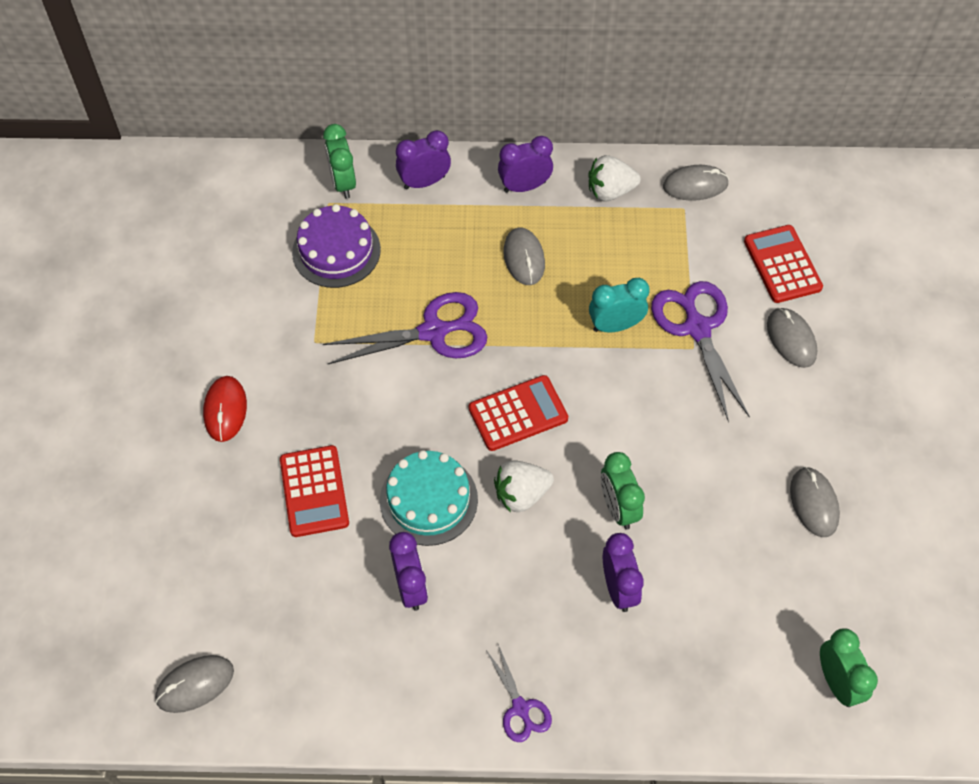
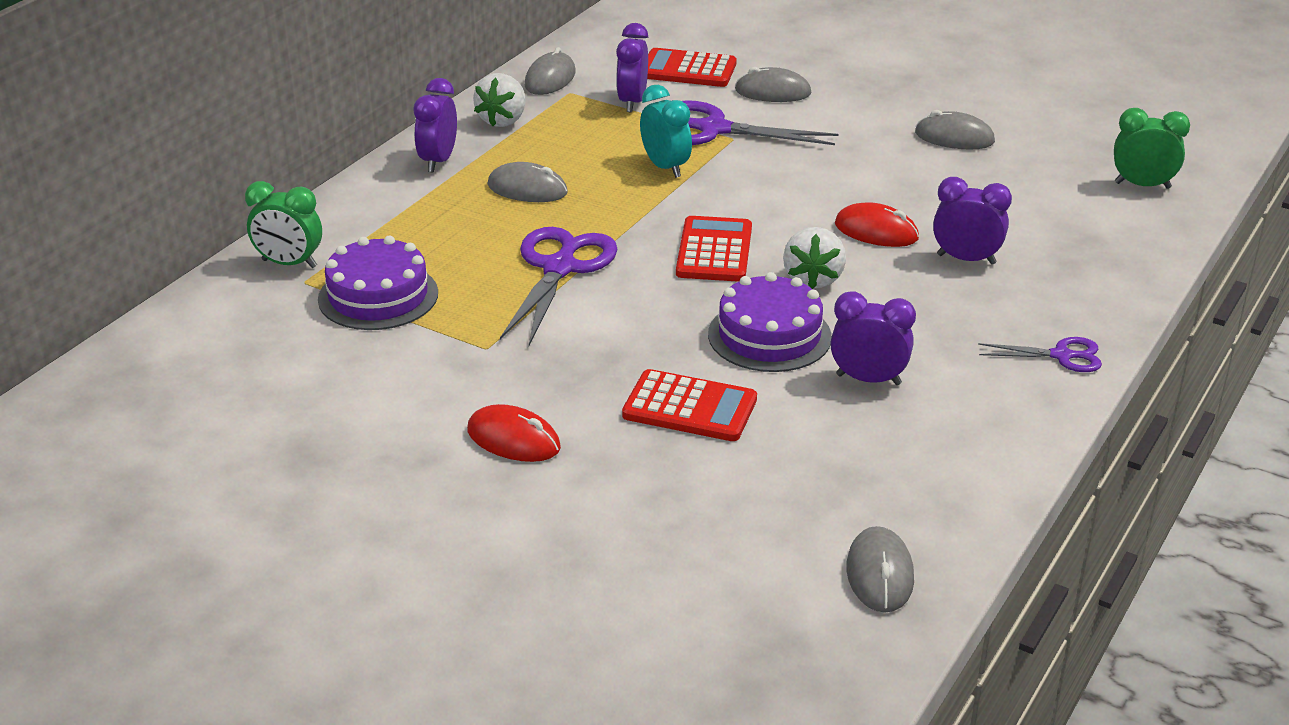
camera: 60 degrees left, 25 degrees down
turquoise cake [380,450,478,546] -> purple cake [708,272,832,372]
purple clock [396,130,451,190] -> purple clock moved to [616,23,648,112]
turquoise clock [589,278,650,333] -> turquoise clock turned 135 degrees clockwise [640,85,692,178]
green clock [601,452,645,530] -> red mouse [835,202,919,247]

